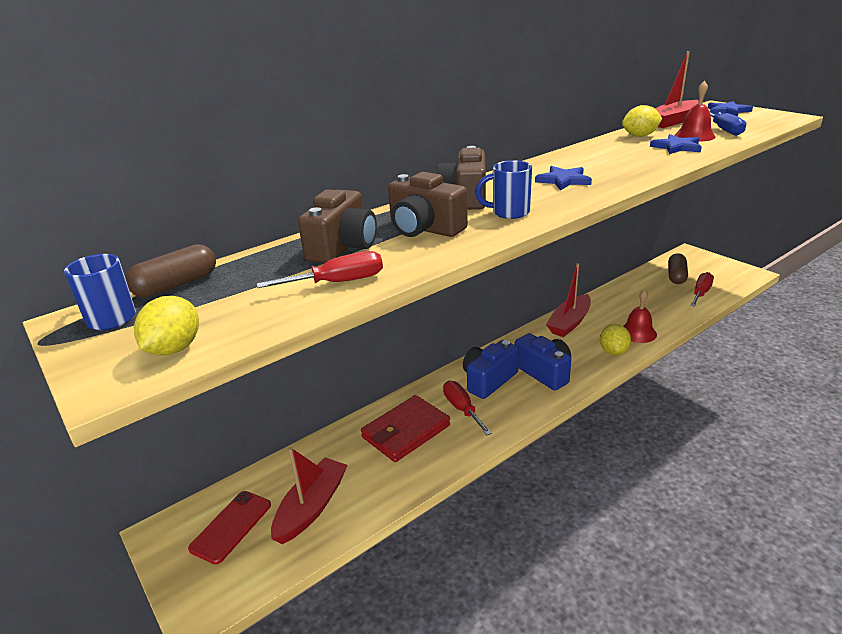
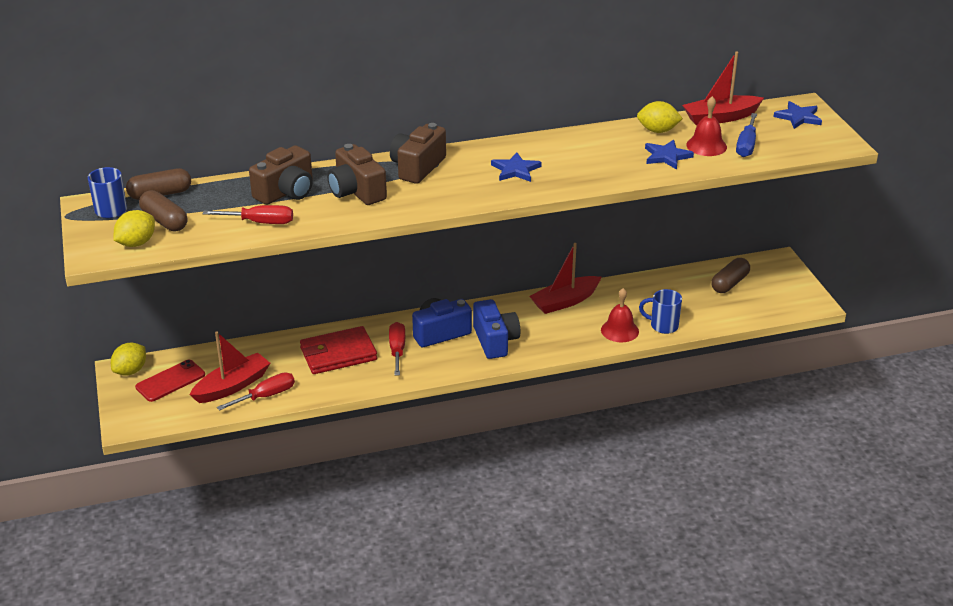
camera: 20 degrees right, 5 degrees up
blue mug [475,160,532,219] -> blue mug moved to [639,289,682,334]
yellow lemon [600,324,631,355] -> yellow lemon moved to [111,343,146,376]
red screwdriver [690,272,714,307] -> red screwdriver moved to [217,372,295,411]
none -> brown capsule [139,190,188,231]

